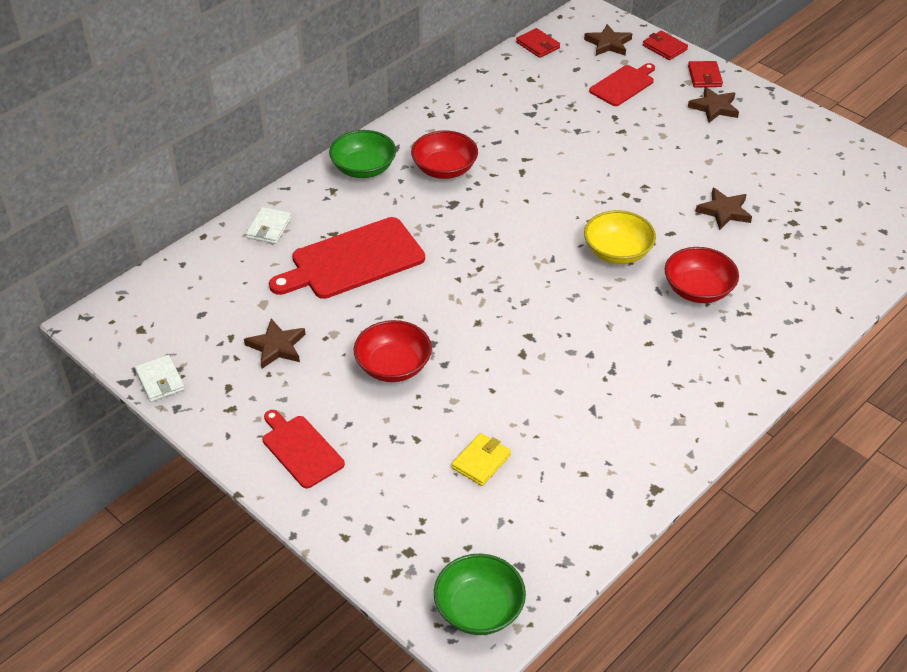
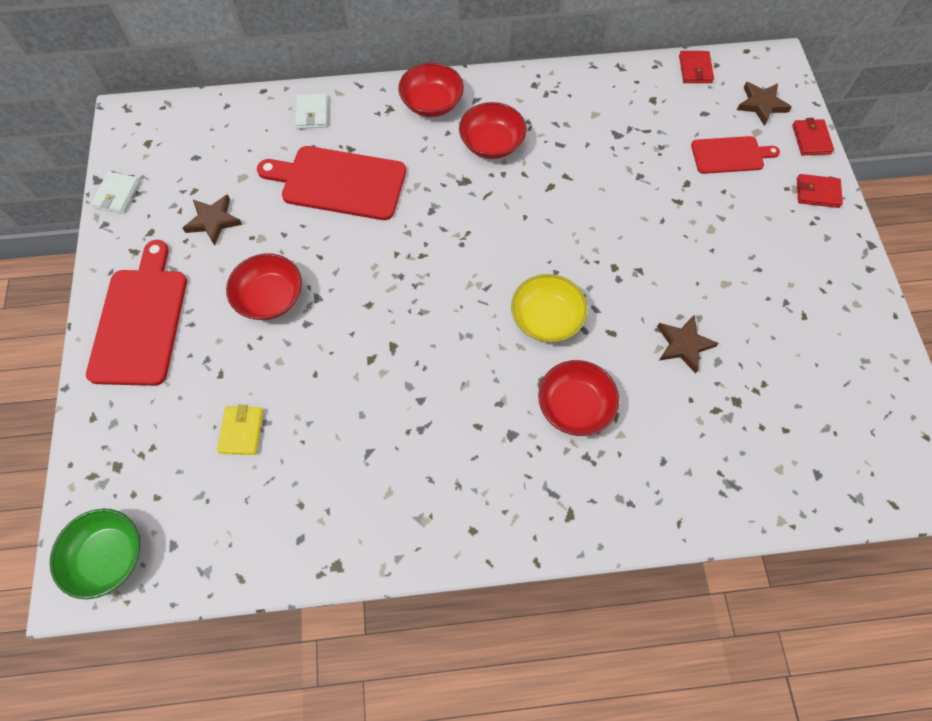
camera: 40 degrees right, 20 degrees up
white wallet [246,207,292,244] -> white wallet turned 60 degrees counterclockwise [295,93,328,129]
red cutting board [263,410,345,488] -> red cutting board [86,240,187,386], size x1.68
green bowl [329,130,396,178] -> red bowl [398,63,464,117]
yellow wallet [452,433,511,486] -> yellow wallet turned 75 degrees counterclockwise [217,405,263,455]
red wallet [688,61,723,88] -> red wallet turned 60 degrees clockwise [797,174,843,208]
brown star [688,87,739,123] -> none

